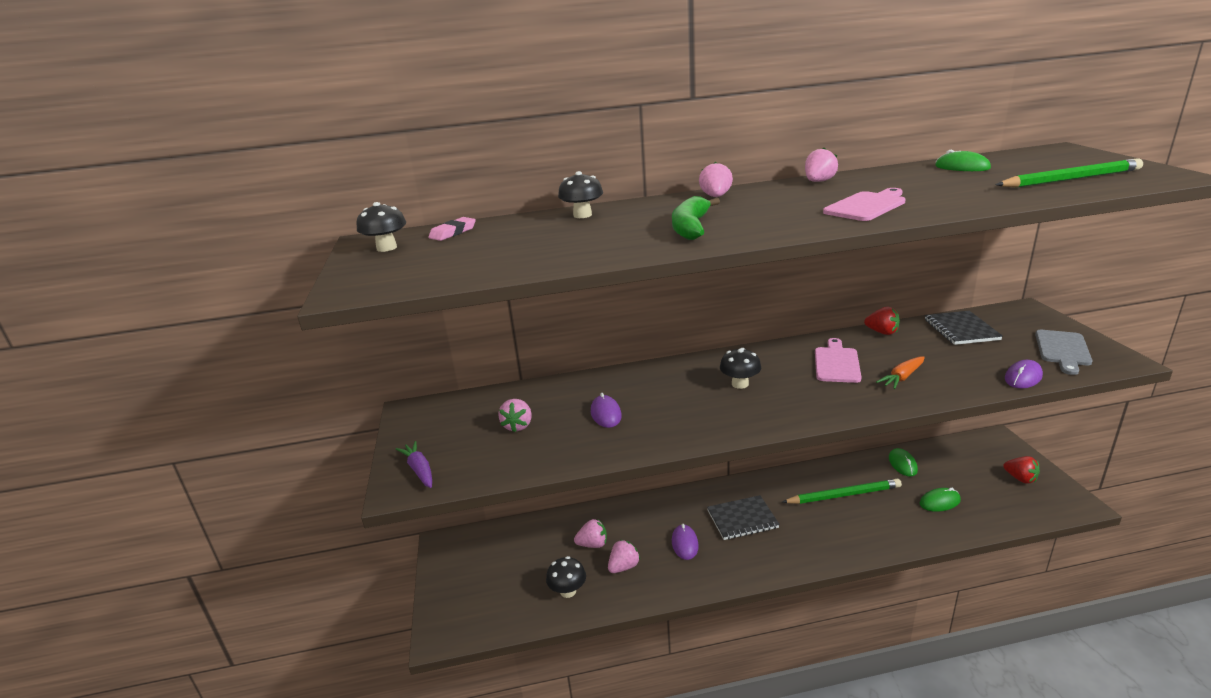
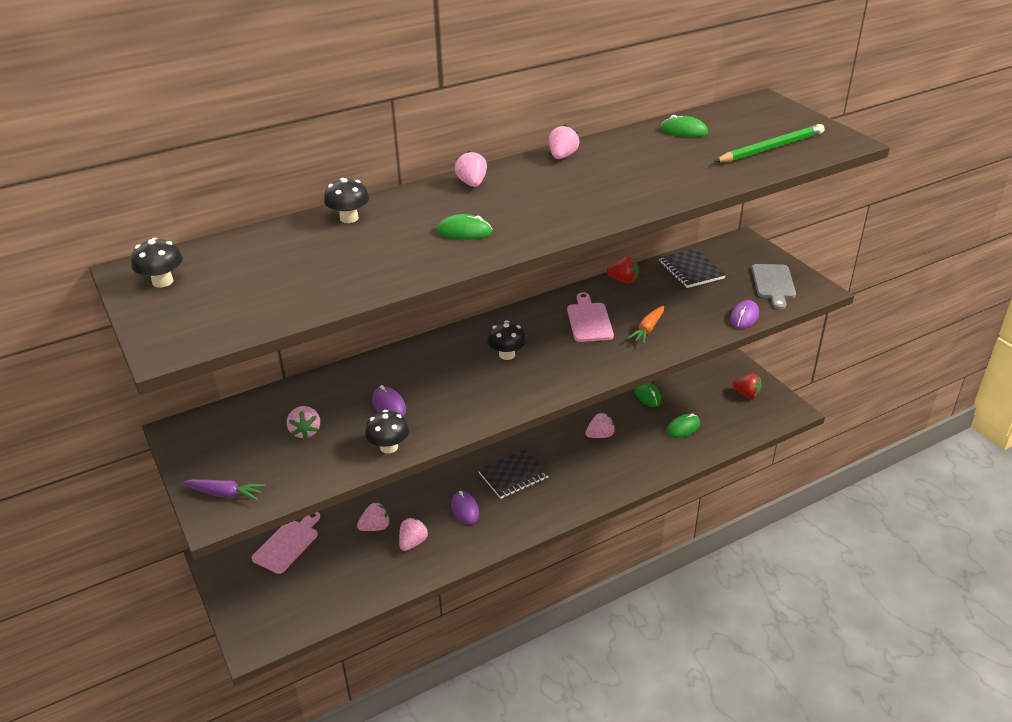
camera: 20 degrees left, 10 degrees up
purple carrot [396,441,432,488] -> purple carrot turned 150 degrees clockwise [183,479,265,500]
pink eraser [428,217,476,241] -> none
black mushroom [546,556,586,598] -> black mushroom moved to [365,410,409,454]
green banana [672,196,720,240] -> green mouse [437,214,493,240]
green pencil [782,479,902,504] -> pink strawberry [585,412,615,438]
pink cutting board [823,188,906,221] -> pink cutting board moved to [252,512,320,574]

